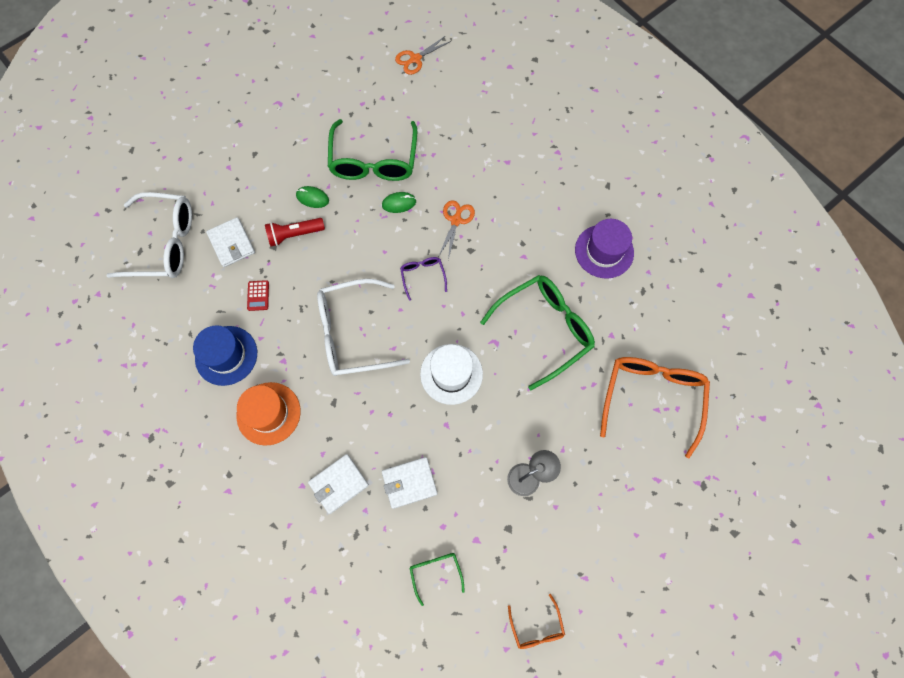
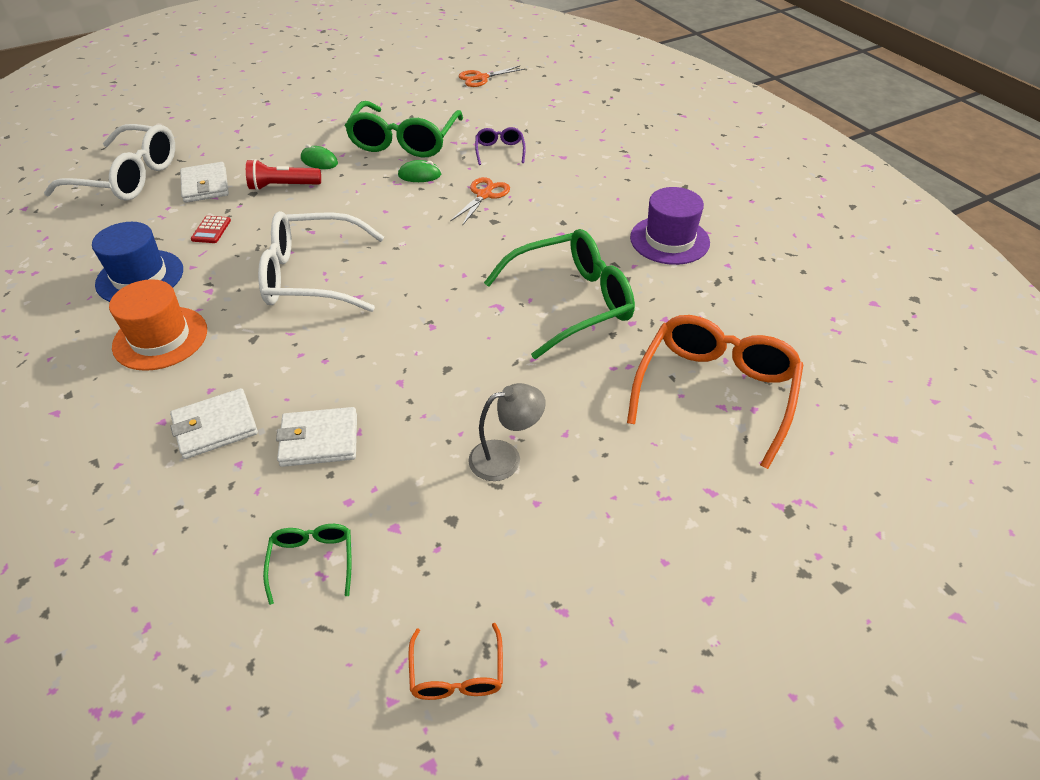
camera: 10 degrees right, 25 degrees down
purple glasses [400,257,447,301] -> purple glasses moved to [475,127,526,165]
white hat [420,344,483,405] -> none

